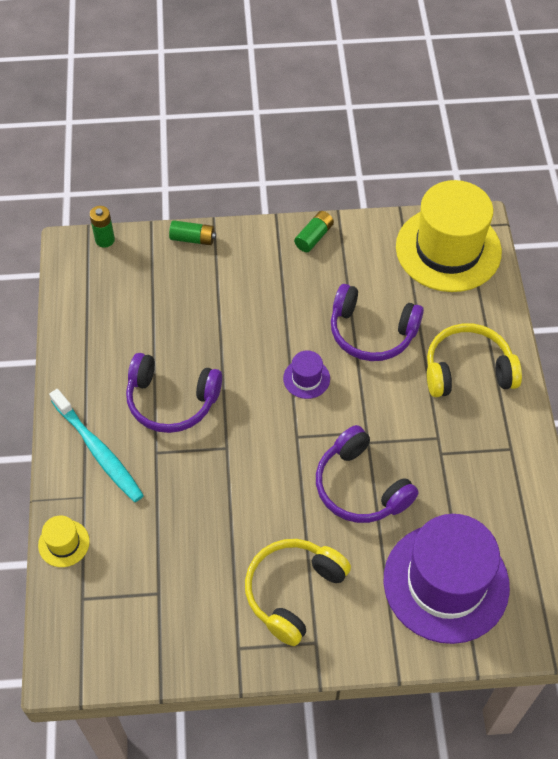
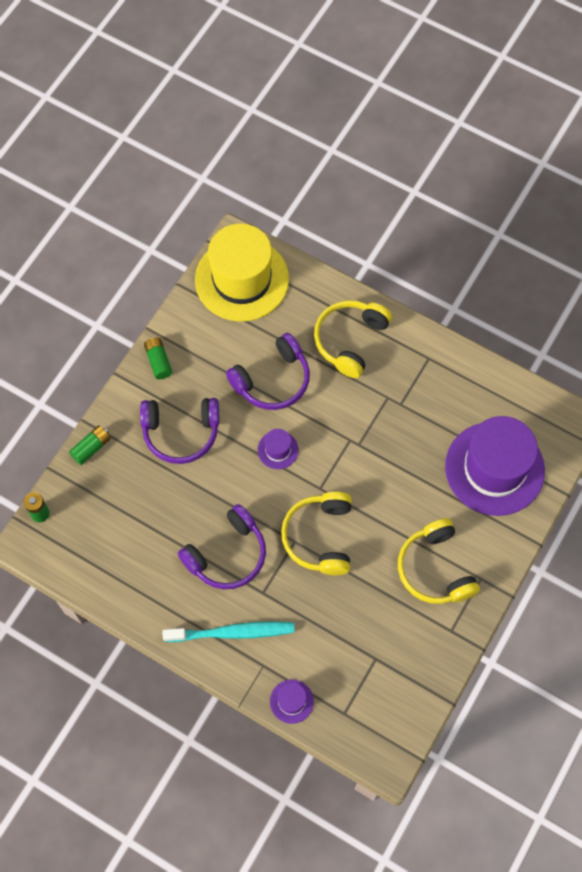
camera: 55 degrees left, 10 degrees up
yellow hat [38,515,90,567] -> purple hat [270,679,314,724]
purple headphones [316,425,419,523] -> purple headphones moved to [140,398,219,464]
none -> yellow headphones [281,491,352,575]

